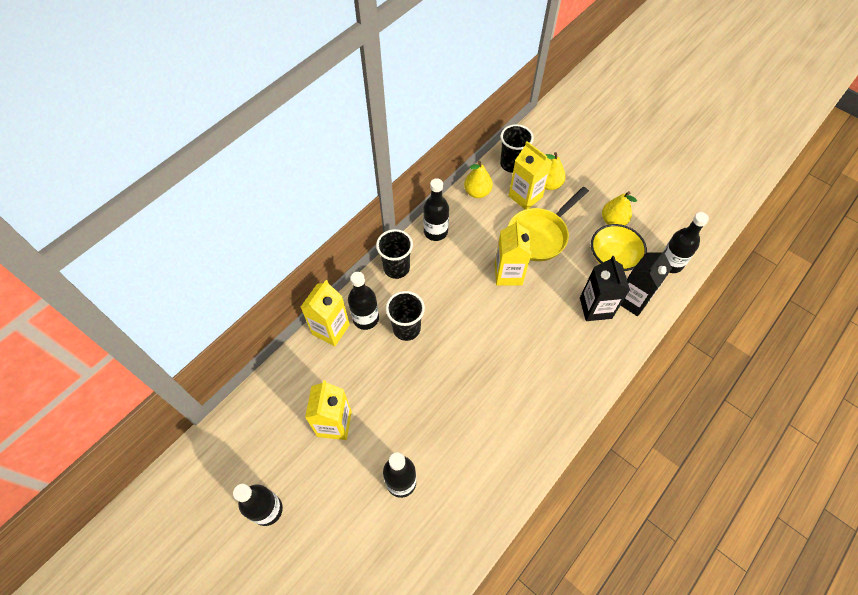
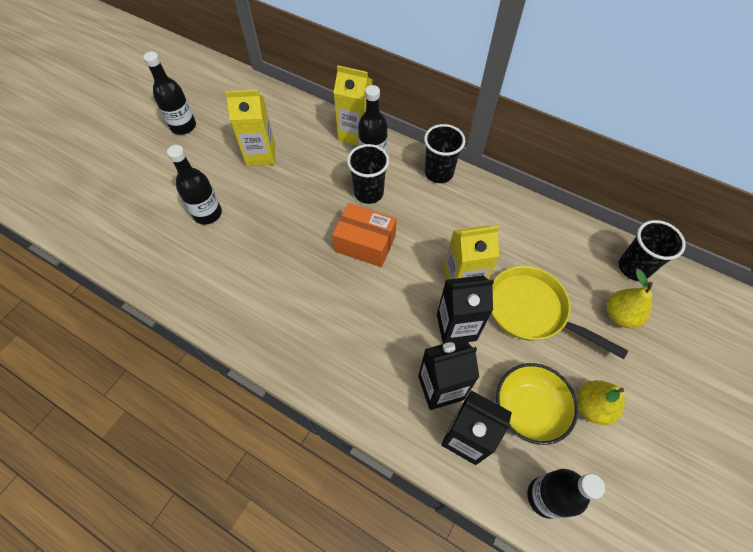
camera: 80 degrees right, 0 degrees up
black bottle [423,178,449,241] -> none
yellow pear [464,161,493,198] -> none
yellow carton [509,141,552,209] -> none
none -> orange box [332,203,397,267]
none -> black carton [437,275,494,344]

